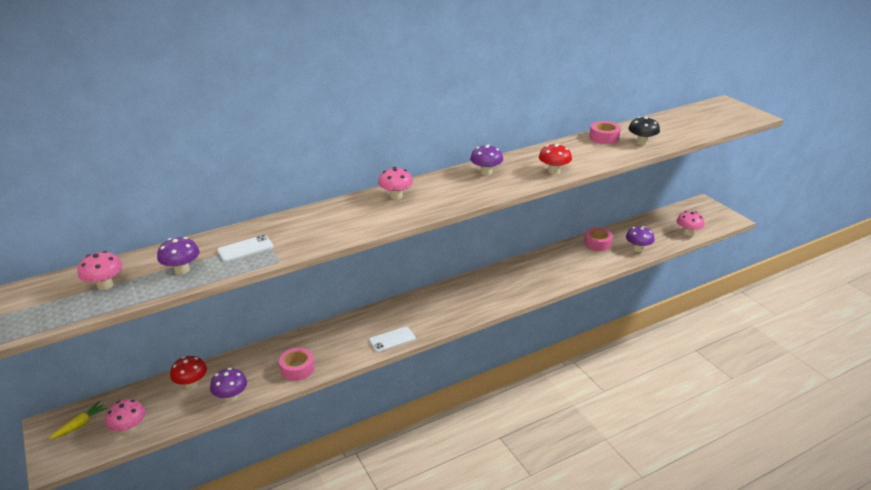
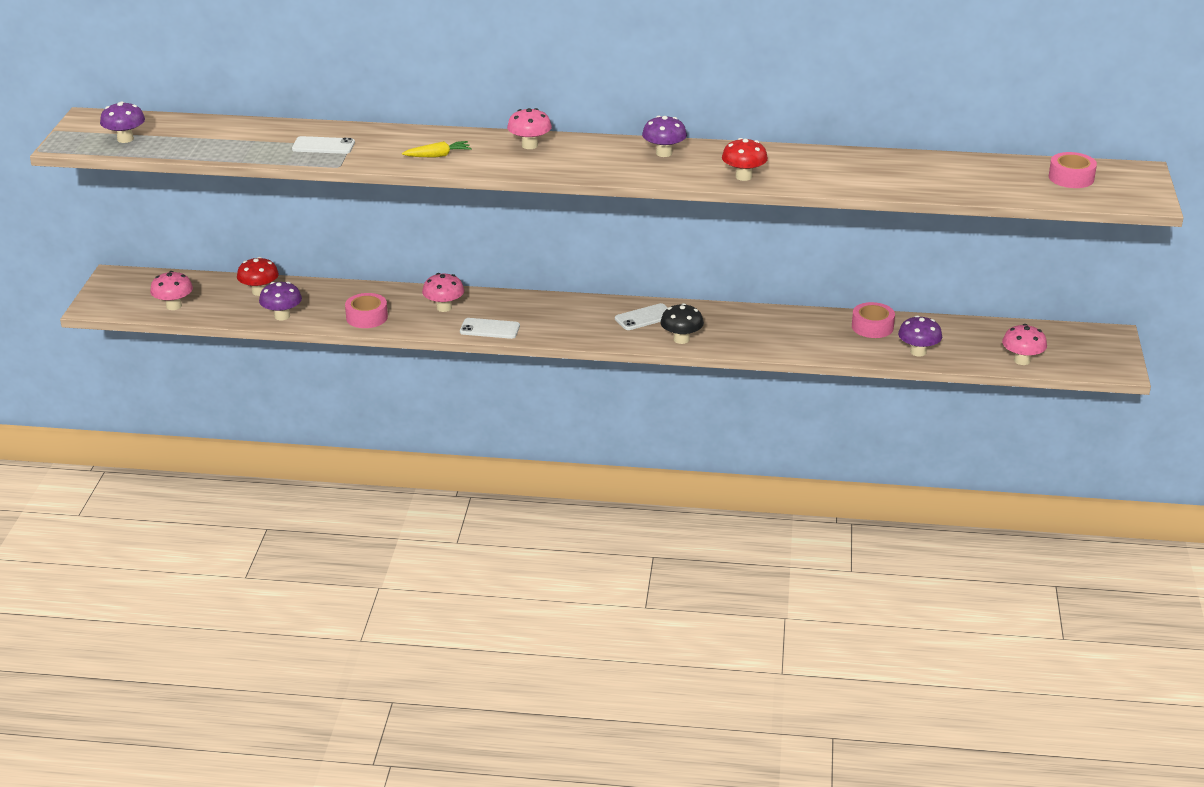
camera: 35 degrees right, 0 degrees up
yellow carrot [49,402,108,440] -> yellow carrot moved to [402,141,472,157]
pink mushroom [78,251,123,290] -> pink mushroom moved to [422,273,464,312]
purple mushroom [157,237,200,274] -> purple mushroom moved to [100,102,145,143]
pink tape [589,121,621,144] -> pink tape moved to [1049,152,1097,188]
black mushroom [628,117,660,145] -> black mushroom moved to [660,303,704,344]
none -> white phone [615,303,668,330]

